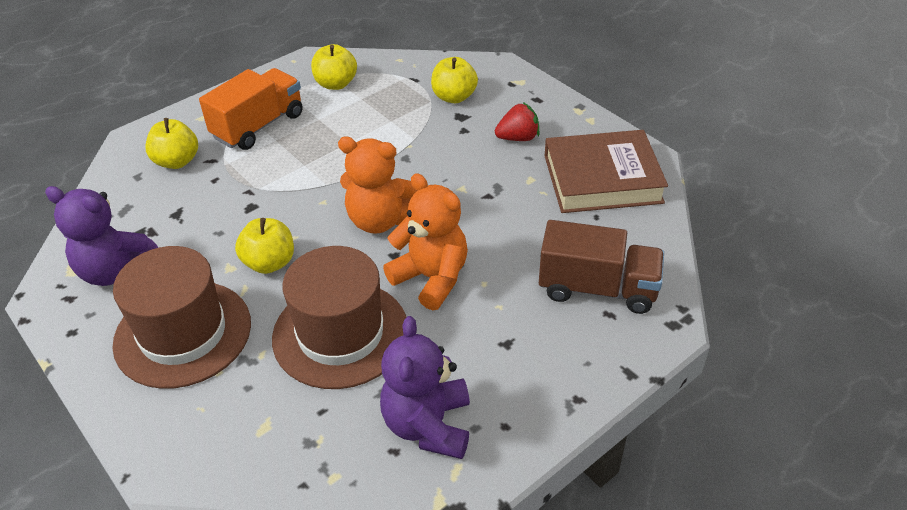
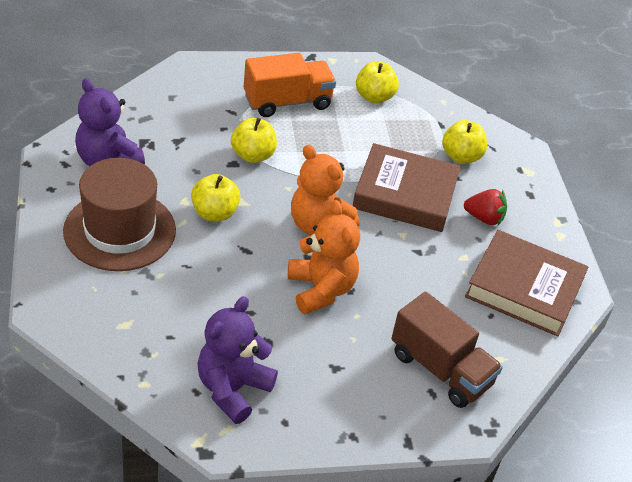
camera: 25 degrees right, 0 degrees up
yellow apple [145,118,198,169] -> yellow apple moved to [231,118,277,163]
brown hat [272,246,406,389] -> none
none -> brown book [353,143,460,232]

